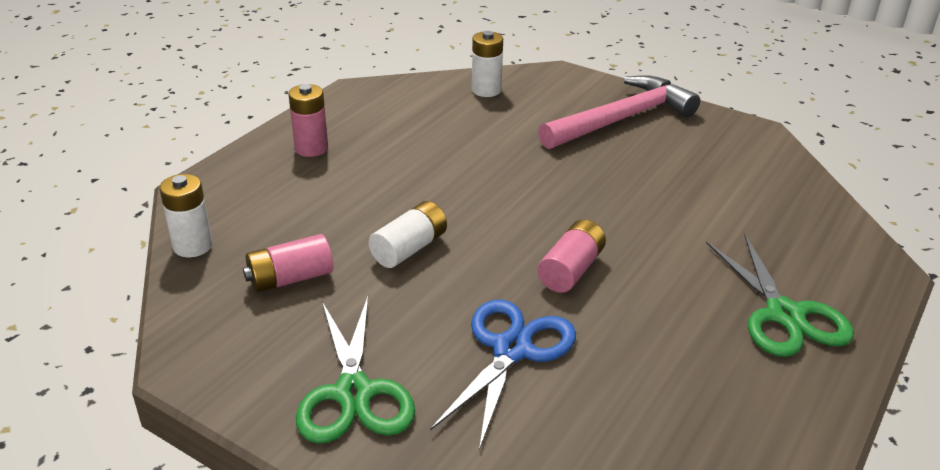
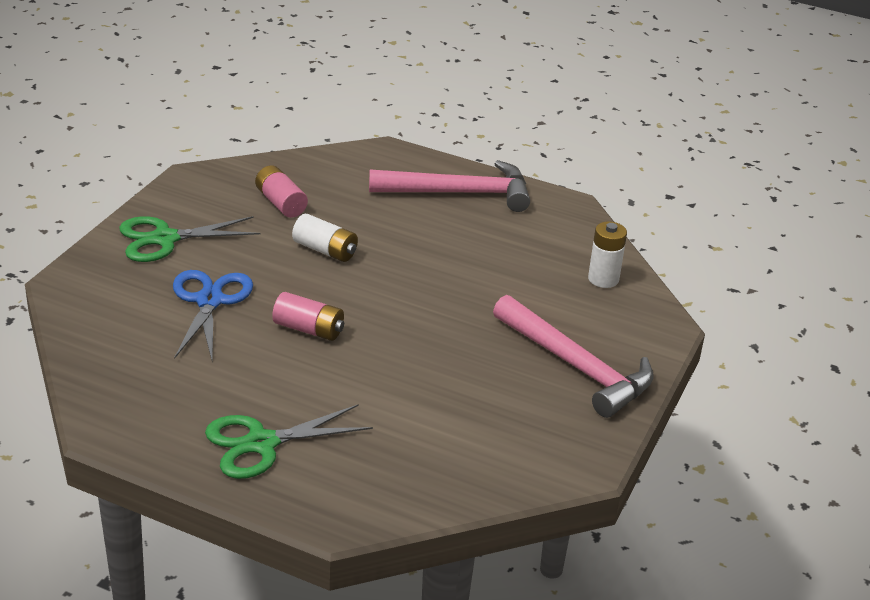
camera: 80 degrees right, 0 degrees up
white battery [160,174,213,257] -> none
pink battery [288,84,328,157] -> pink hammer [369,160,530,212]
blue scissors [430,300,576,450] -> blue scissors turned 105 degrees counterclockwise [173,270,253,360]

